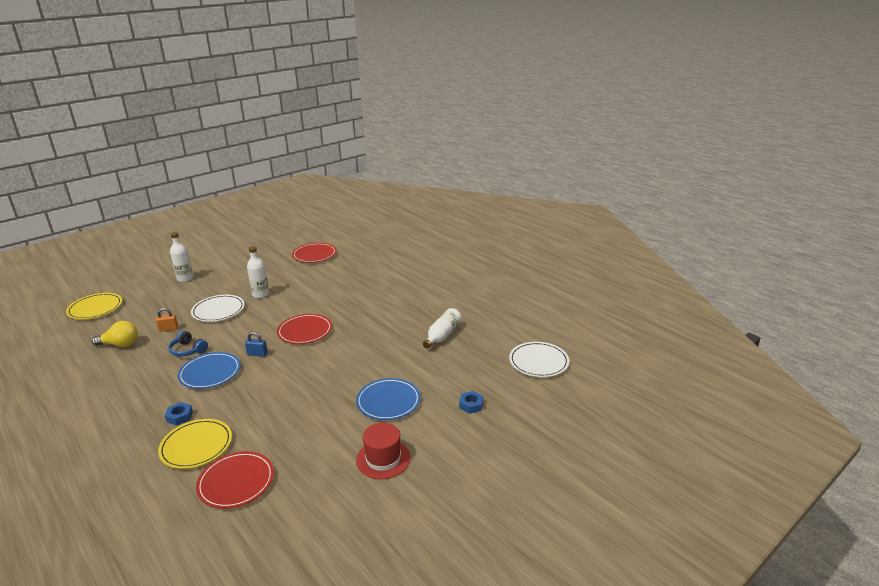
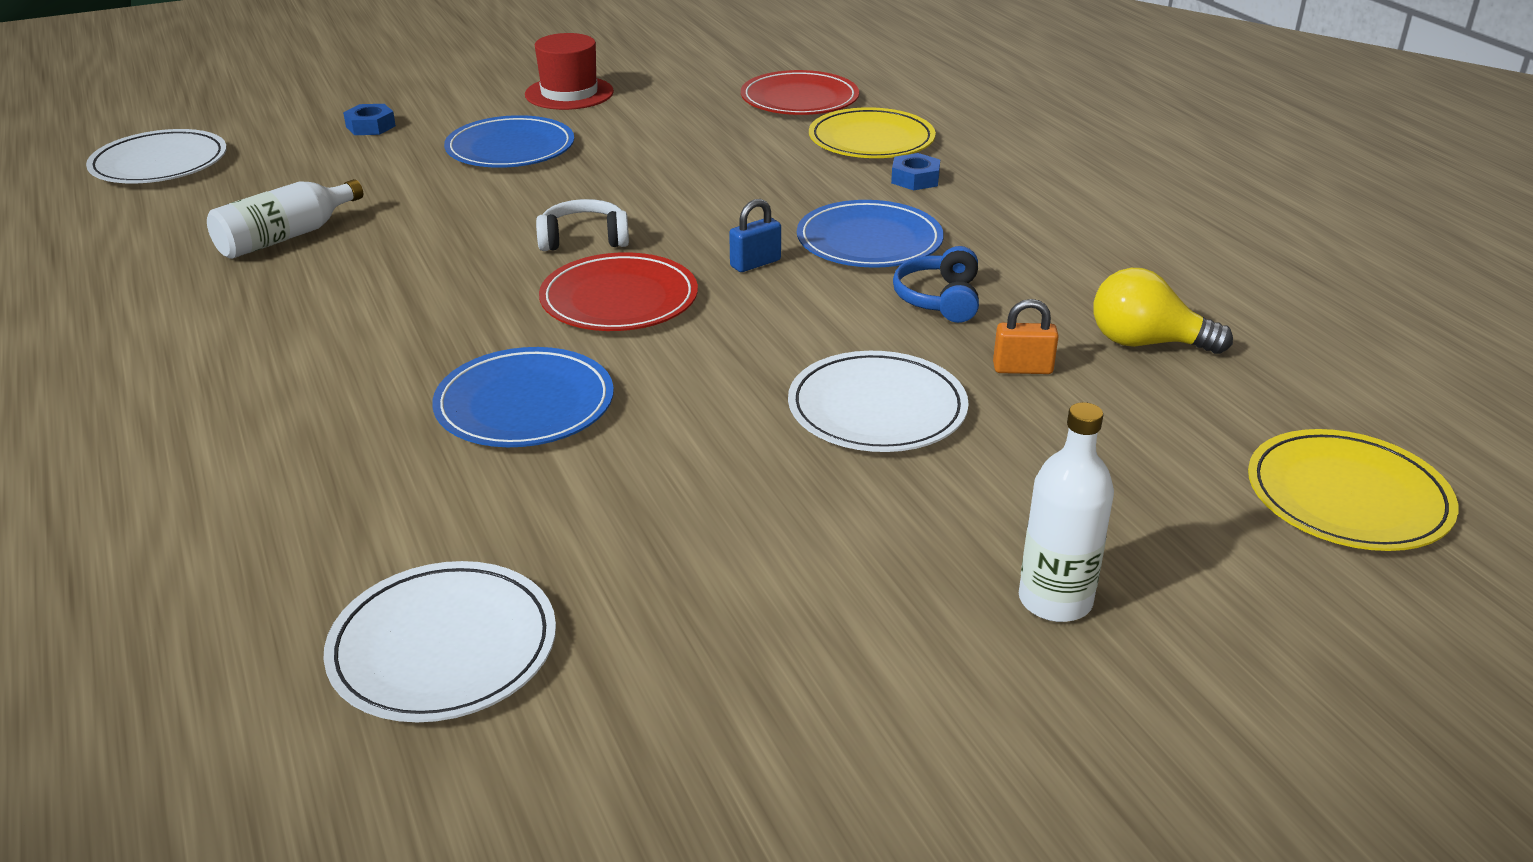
camera: 165 degrees left, 5 degrees up
blue headphones [168,330,208,356] -> blue headphones turned 135 degrees counterclockwise [893,246,979,323]
blue padlock [245,332,268,357] -> blue padlock turned 60 degrees counterclockwise [729,199,781,272]
white bottle [247,246,269,298] -> none
red plate [292,243,337,263] -> white plate [324,561,556,722]
none -> blue plate [432,347,614,447]
none -> white headphones [536,199,629,251]

